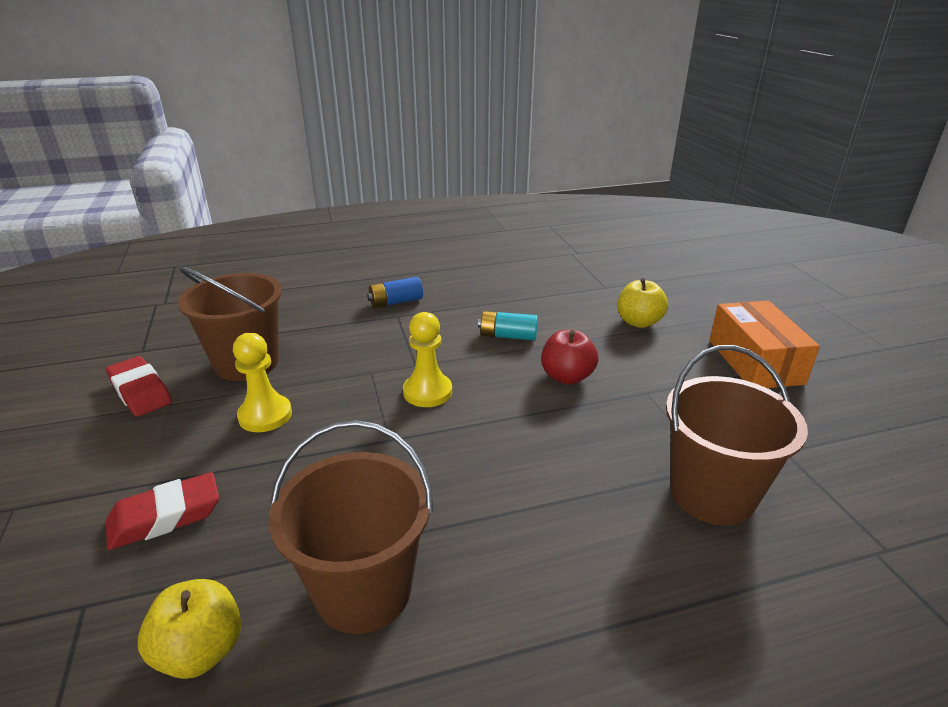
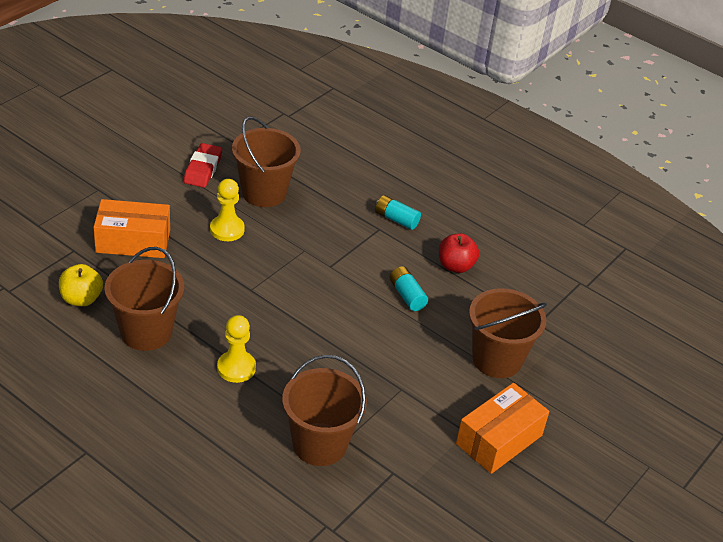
camera: 50 degrees right, 10 degrees up
red eraser [106,472,219,550] -> orange box [93,199,170,258]
blue battery [367,277,423,308] -> turquoise battery [375,195,421,230]
yellow pawn [403,312,452,407] -> yellow pawn moved to [217,315,256,383]
red apple [541,330,598,385] -> red apple moved to [439,233,479,273]
yellow apple [617,278,668,328] -> brown bucket [469,288,547,378]

